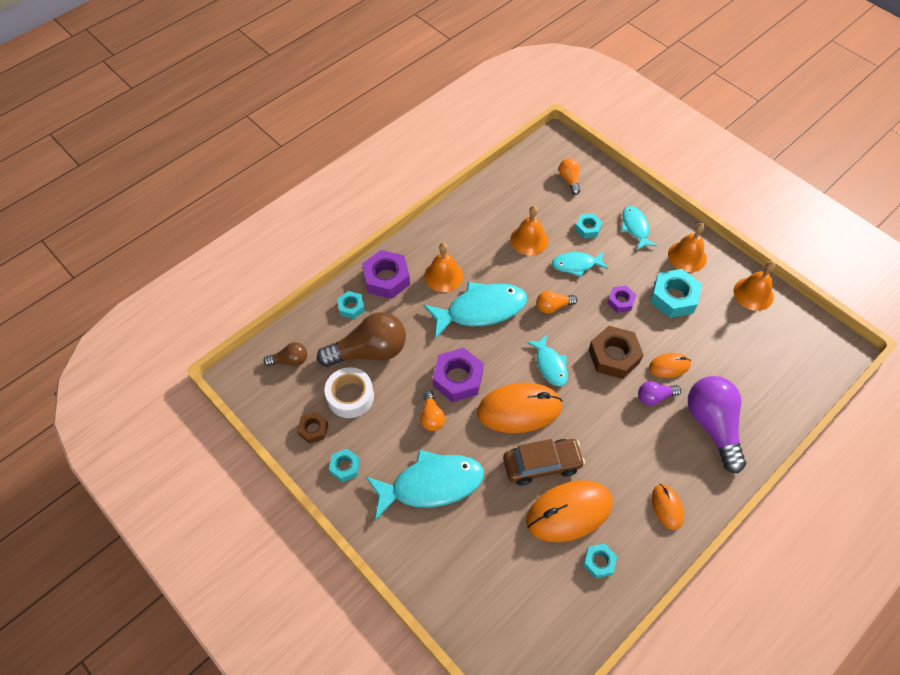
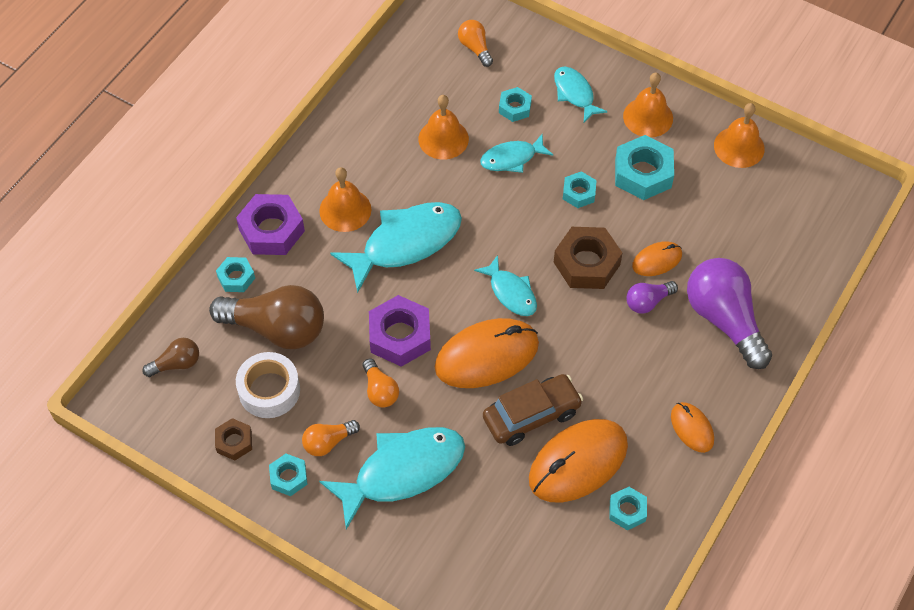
camera: 15 degrees left, 0 degrees up
brown light bulb [317,312,406,367] -> brown light bulb turned 45 degrees clockwise [209,285,324,349]
orange light bulb [537,291,578,313] -> orange light bulb moved to [302,420,360,456]
purple nut [607,286,636,313] -> turquoise nut [563,171,597,208]

